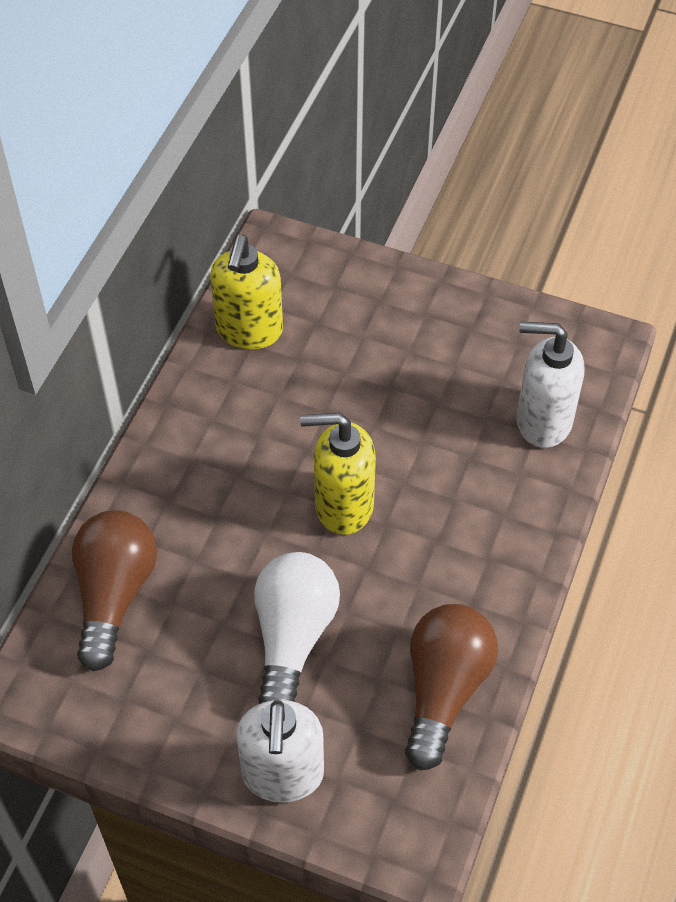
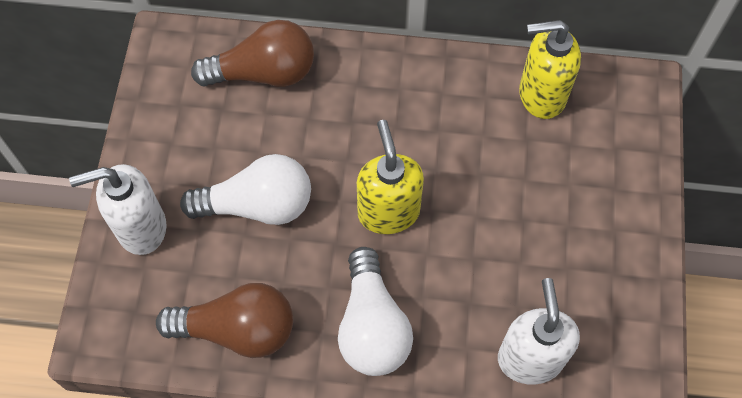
camera: 75 degrees right, 10 degrees up
none -> white light bulb [338,247,413,376]

